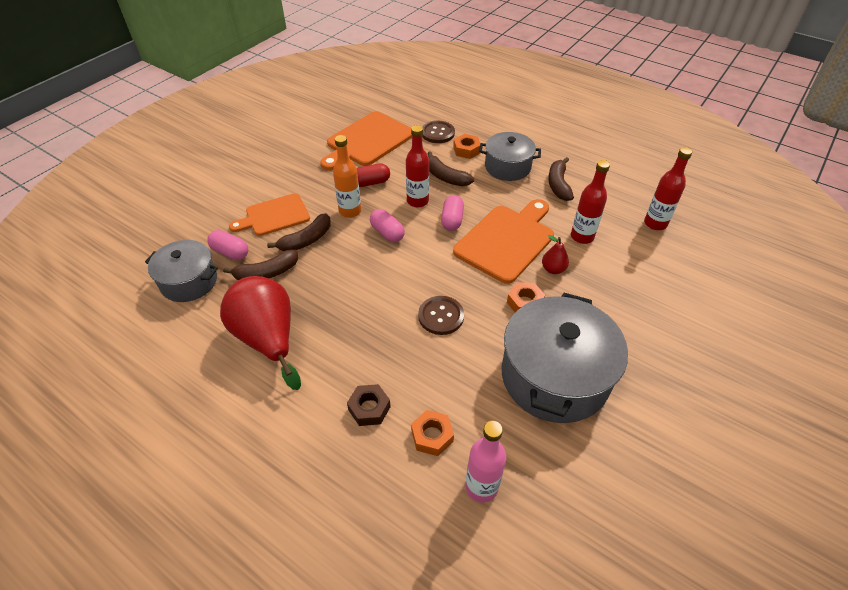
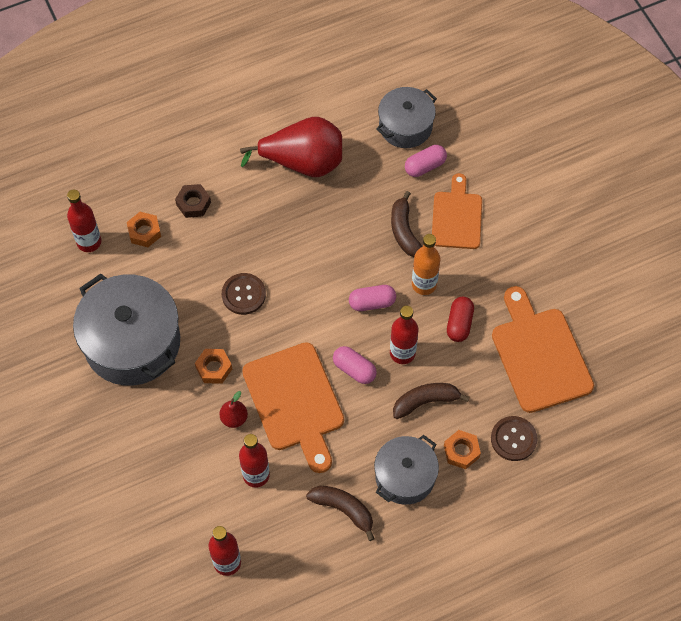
camera: 120 degrees right, 15 degrees up
brown banana [223,249,298,280] -> none
pink bottle [465,421,506,503] -> red bottle [67,190,101,252]

